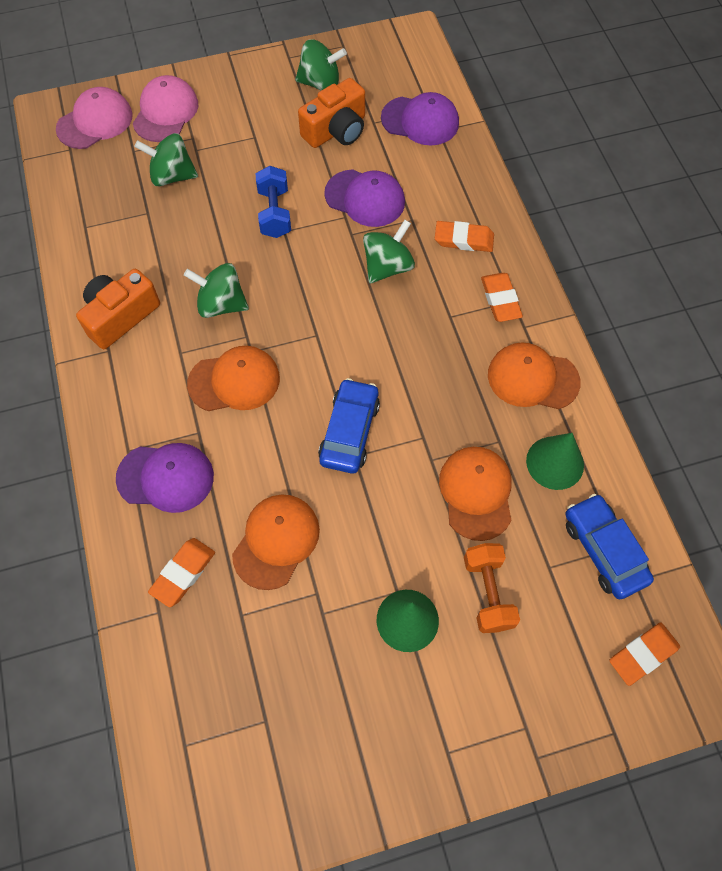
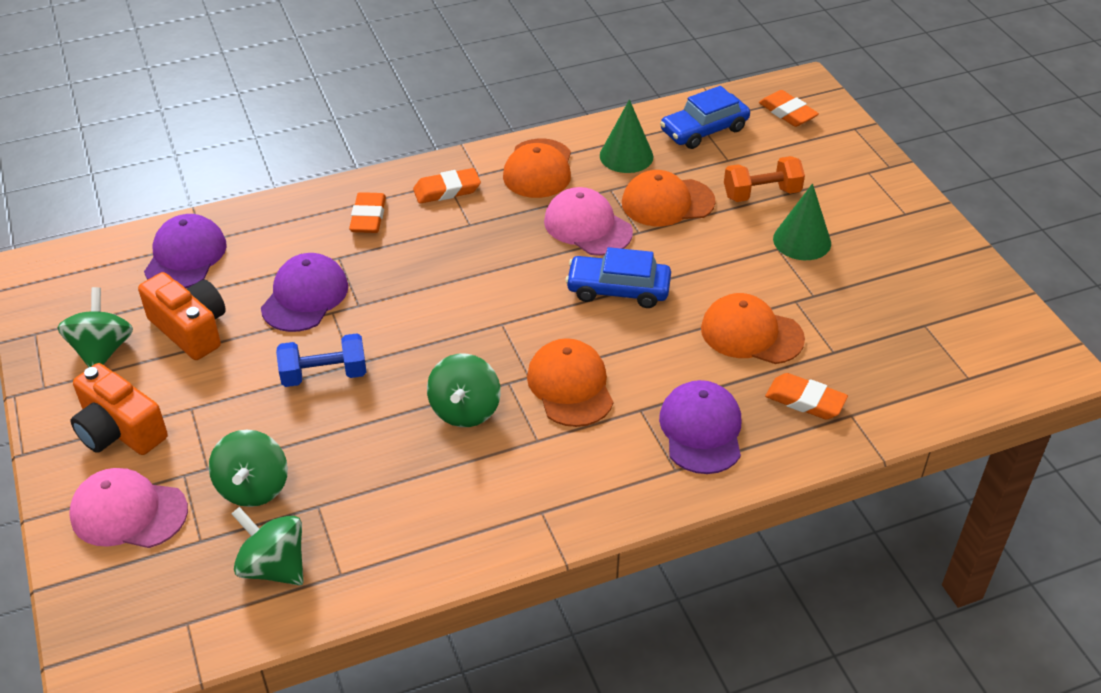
camera: 95 degrees left, 20 degrees down
pink cap [56,87,133,149] -> pink cap moved to [544,187,633,256]
orange camera [76,269,160,349] -> orange camera moved to [71,363,168,455]
green spinning top [363,220,415,283] -> green spinning top moved to [232,507,304,585]

